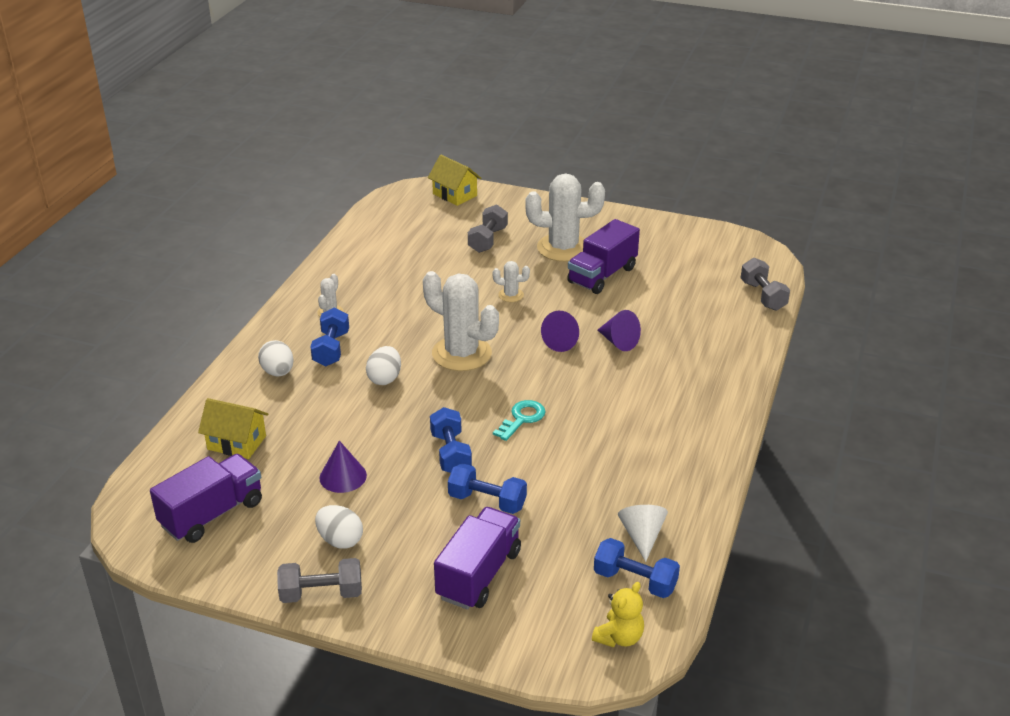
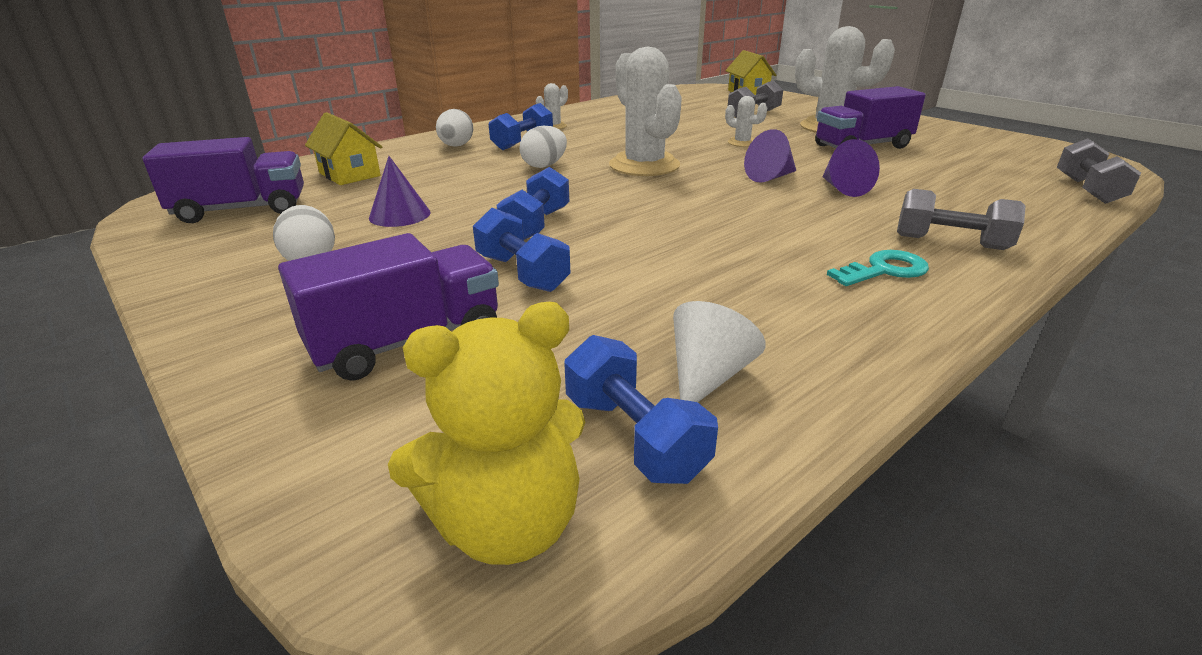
camera: 30 degrees right, 5 degrees down
grey dumbbell [277,558,362,603] -> grey dumbbell moved to [897,189,1025,250]
turquoise key [493,400,546,441] -> turquoise key moved to [827,250,929,286]
yellow teddy bear [592,582,644,648] -> yellow teddy bear [388,302,585,565], size x1.52

